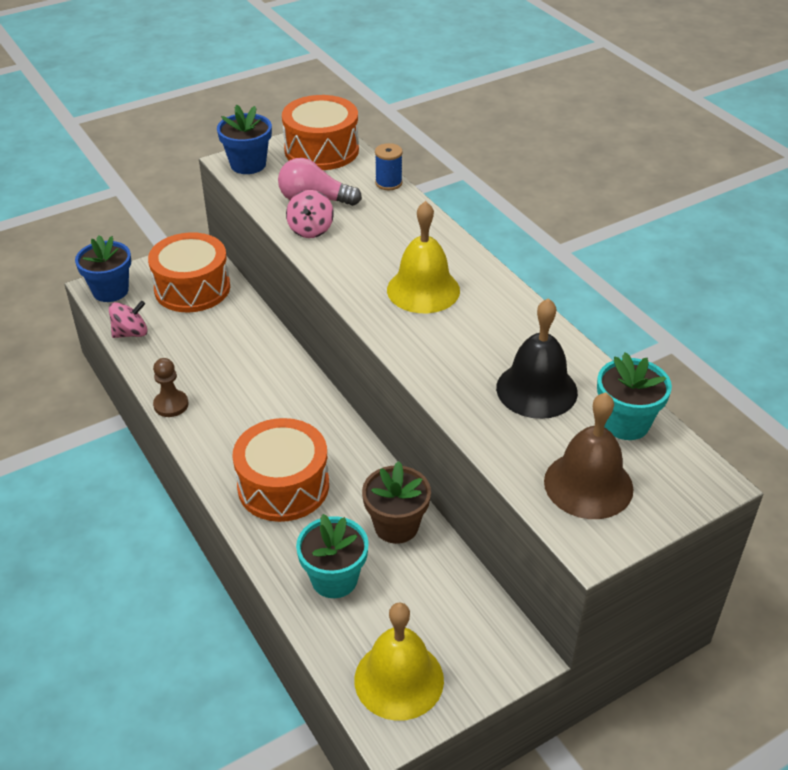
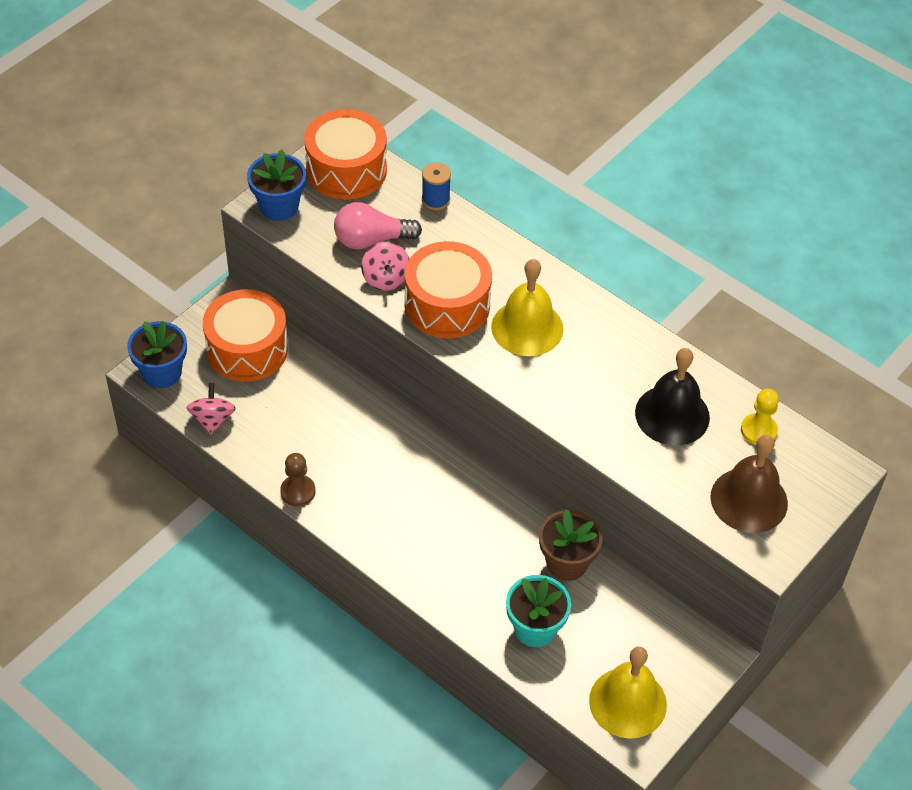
camera: 20 degrees left, 10 degrees up
pink spinning top [109,301,147,338] -> pink spinning top turned 45 degrees counterclockwise [187,383,236,435]
orange drum [233,418,329,522] -> orange drum moved to [405,241,492,338]
turquoise flower pot [597,352,672,440] -> yellow pawn [741,389,779,445]

